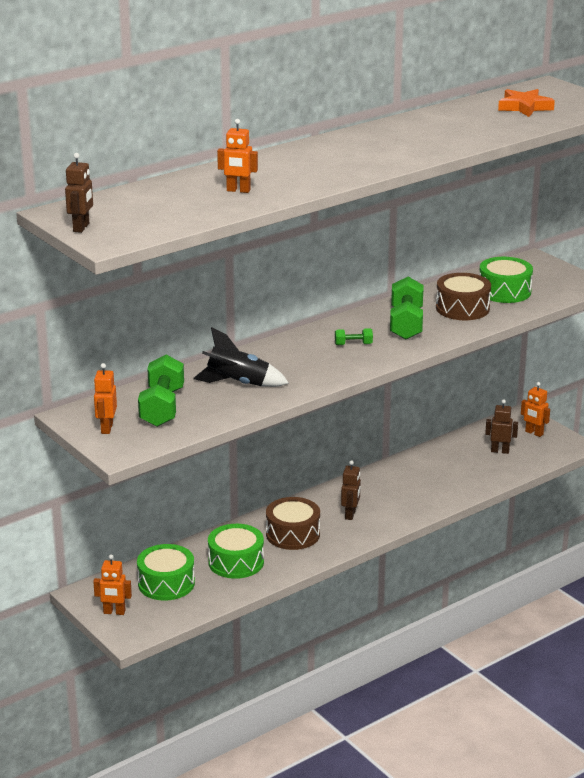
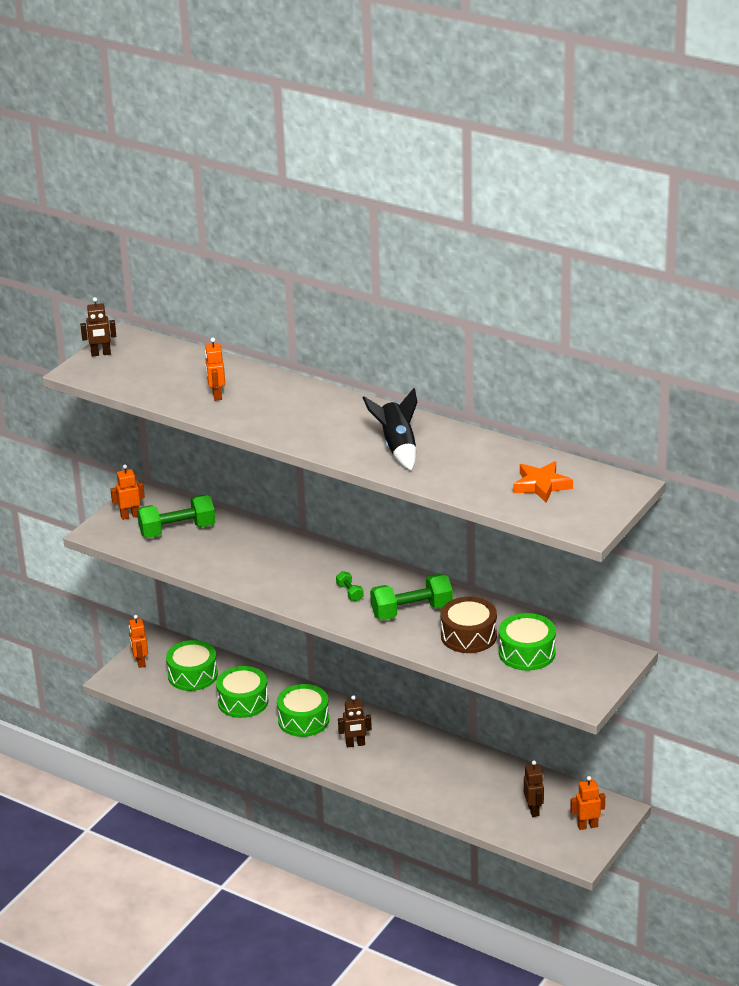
camera: 70 degrees right, 5 degrees up
black rocket [193,327,289,387] -> black rocket moved to [363,388,417,471]
brown drum [266,497,320,550] -> green drum [277,684,329,737]
orange robot [521,382,550,437] -> orange robot turned 60 degrees clockwise [570,776,605,830]

